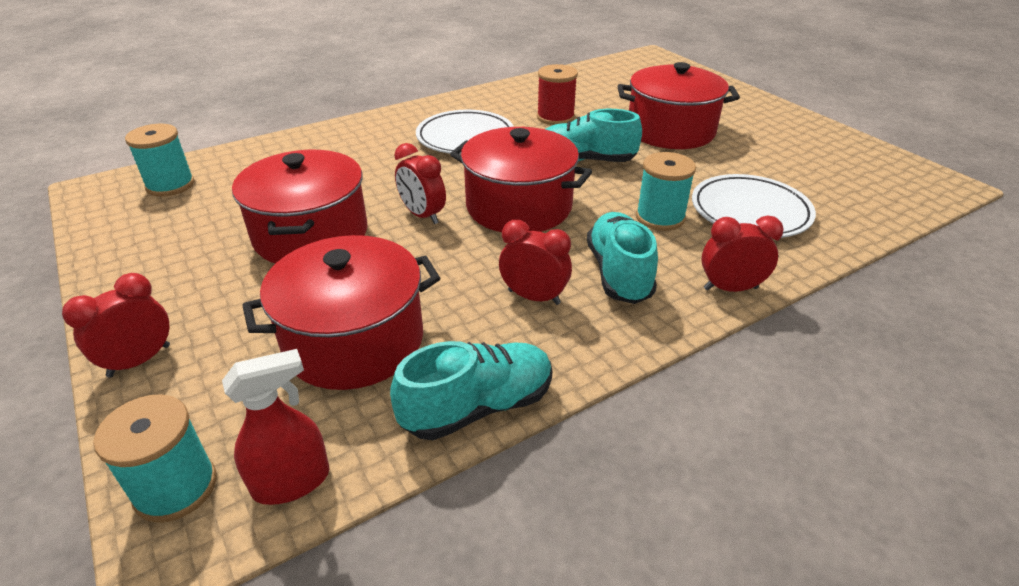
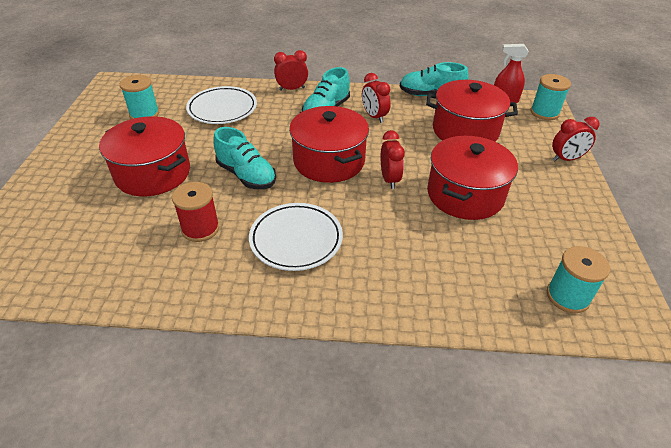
camera: 145 degrees left, 5 degrees up
turquoise spool [636,152,696,231] -> turquoise spool moved to [120,75,159,119]
red clock [701,215,784,292] -> red clock turned 135 degrees clockwise [274,50,308,91]

